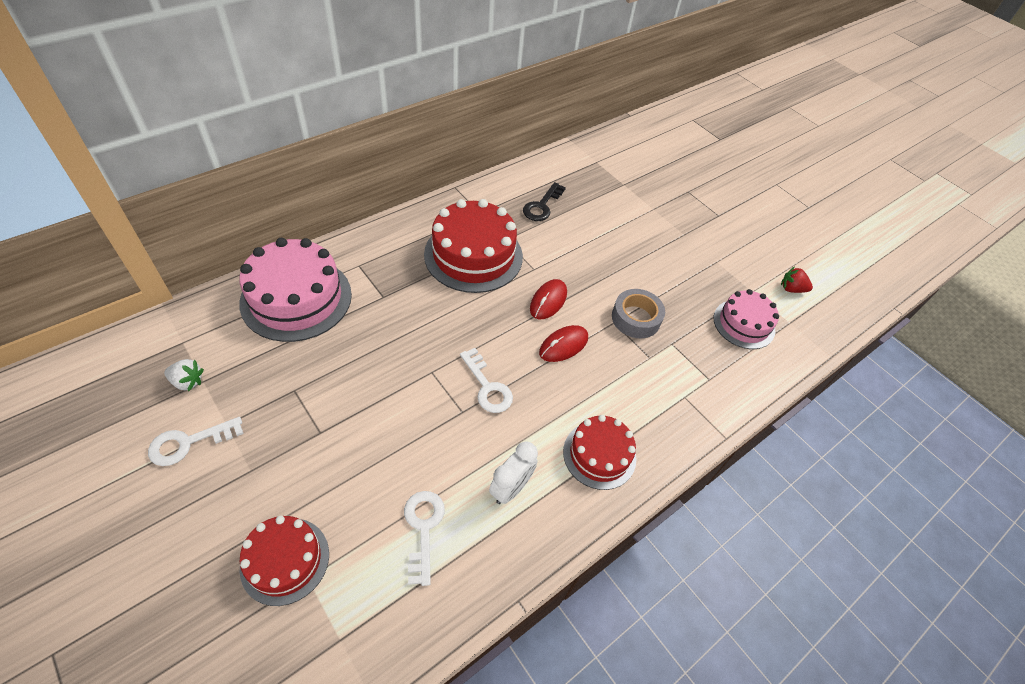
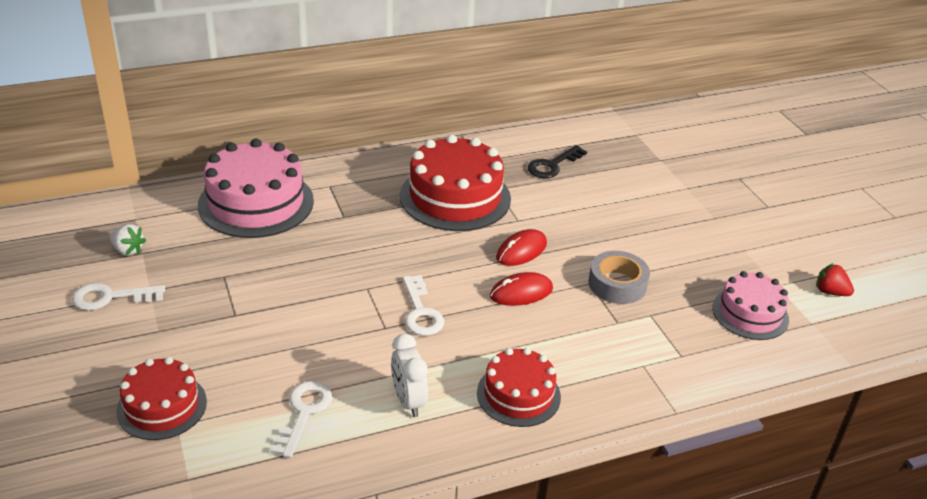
camera: 20 degrees right, 15 degrees down
white clock [489,441,538,504] -> white clock turned 105 degrees clockwise [391,334,428,417]

